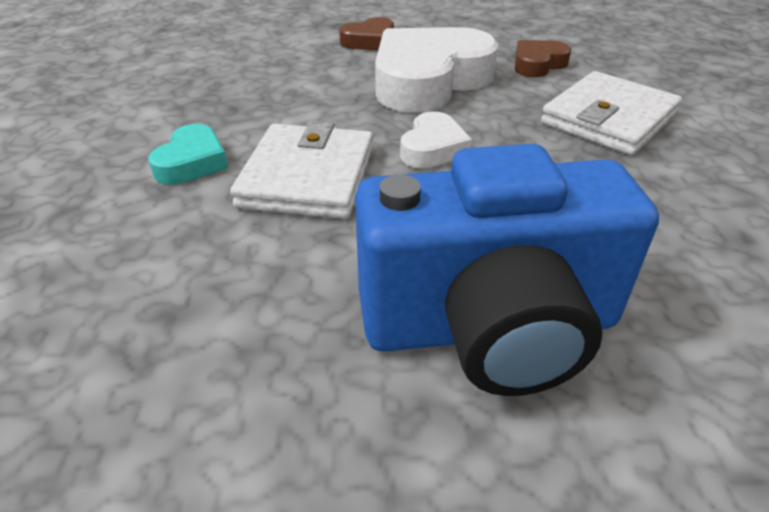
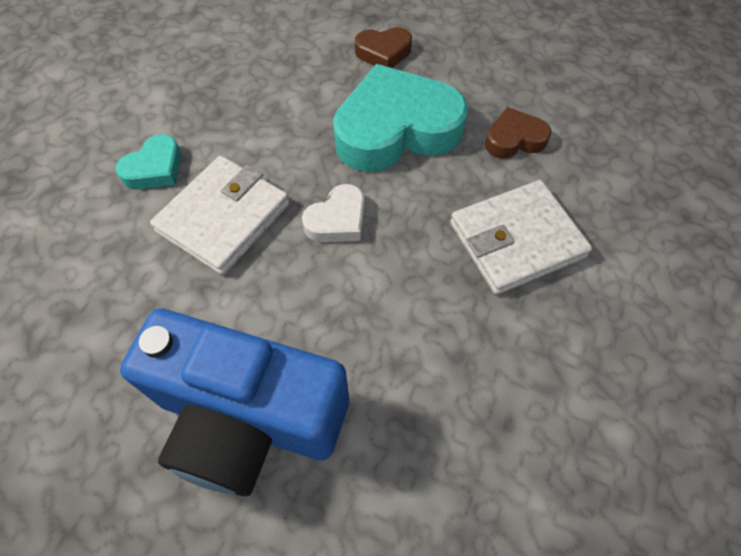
camera: 25 degrees right, 20 degrees up
white heart [375,27,498,113] -> turquoise heart [333,64,468,172]

